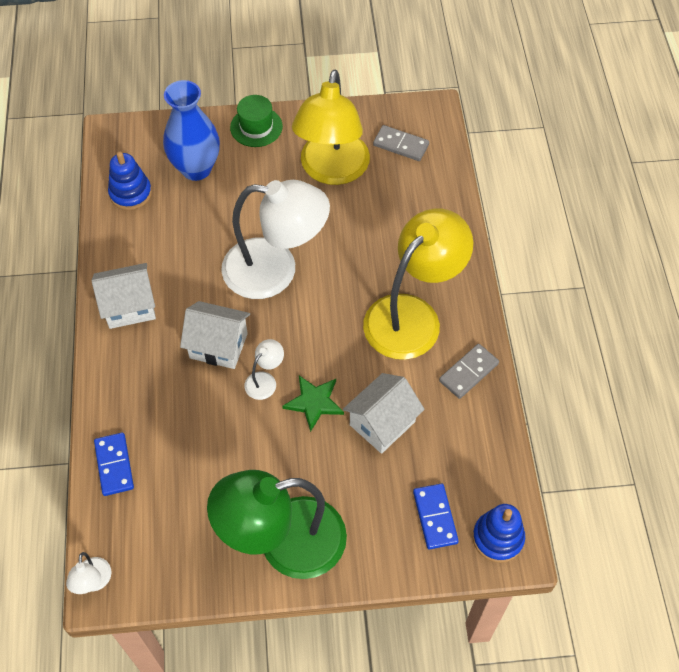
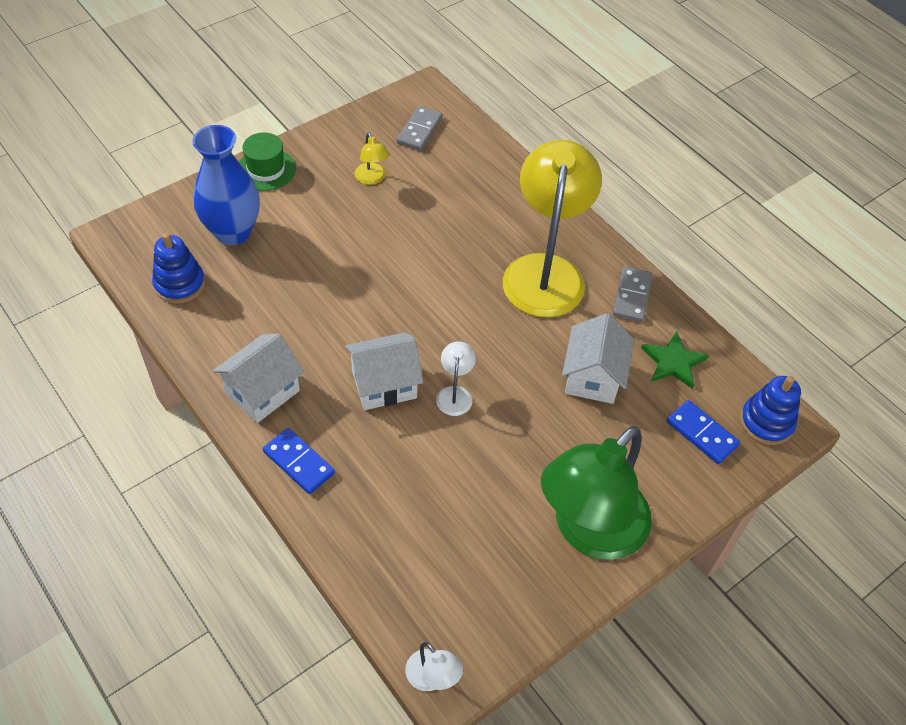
camera: 35 degrees left, 5 degrees down
blue domino [94,433,134,496] -> blue domino moved to [263,428,335,494]
white lamp [221,180,330,299] -> none
green star [282,375,344,432] -> green star moved to [641,331,709,389]
yellow lamp [292,69,370,185] -> yellow lamp [355,132,390,185], size x0.40
grey domino [373,125,429,161] -> grey domino turned 60 degrees counterclockwise [397,106,443,151]

